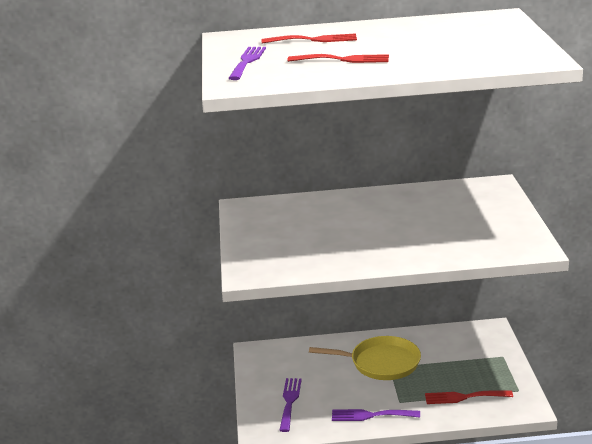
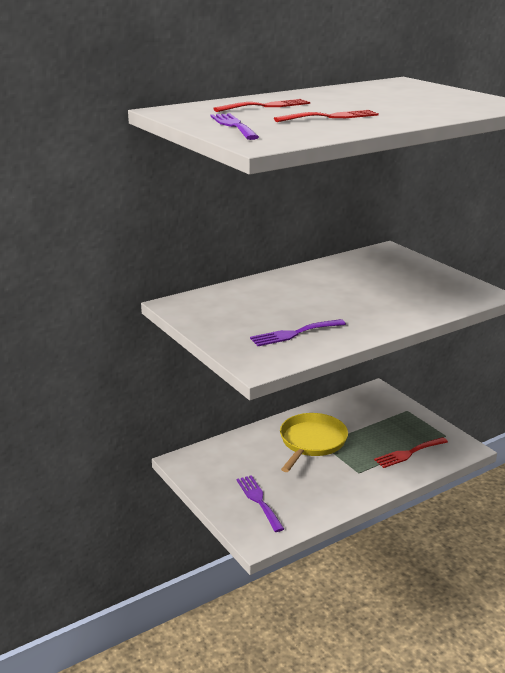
camera: 30 degrees left, 0 degrees up
yellow pan [309,336,421,380] -> yellow pan turned 45 degrees counterclockwise [280,413,348,472]
purple fork [332,409,420,421] -> purple fork moved to [250,319,346,346]

